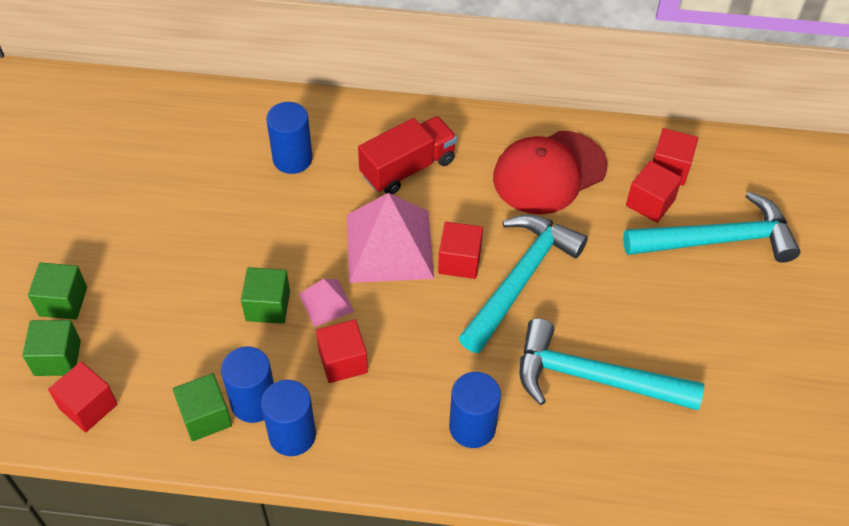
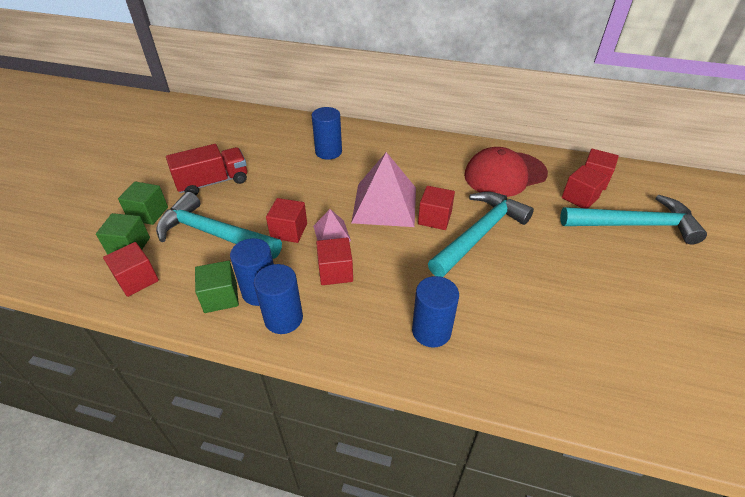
camera: 10 degrees right, 10 degrees down
green cube [241,267,290,324] -> red cube [266,198,307,243]
red truck [358,116,457,194] -> red truck moved to [166,144,247,195]
turquoise hammer [520,318,704,410] -> turquoise hammer moved to [156,192,282,259]

